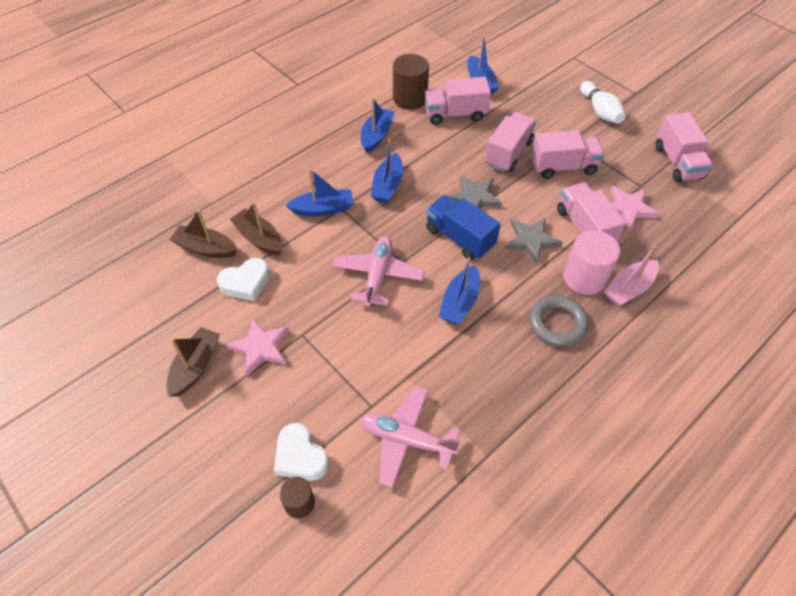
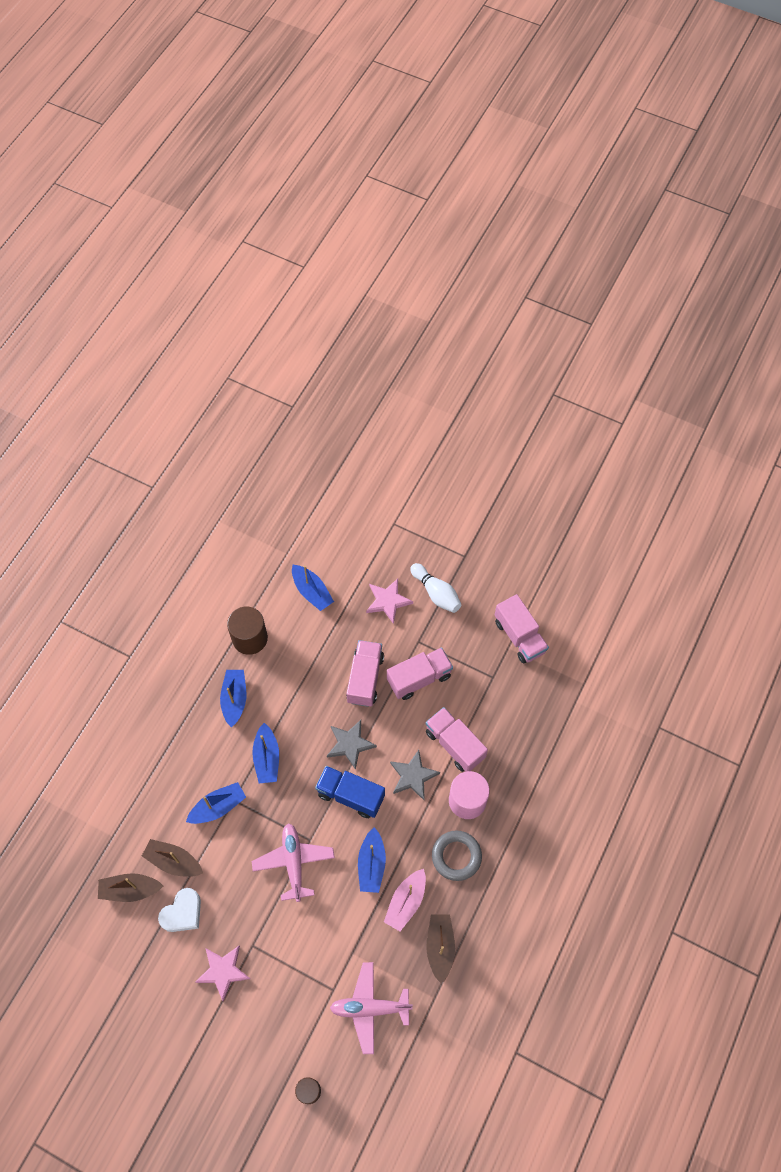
camera: 20 degrees left, 10 degrees up
brown boat [166,327,220,397] -> brown boat moved to [426,914,455,983]
white heart [274,423,329,481] -> none
pink truck [424,77,491,125] -> none
pink boat [604,245,659,306] -> pink boat moved to [384,869,426,931]
pink star [610,186,659,230] -> pink star moved to [366,579,413,624]

